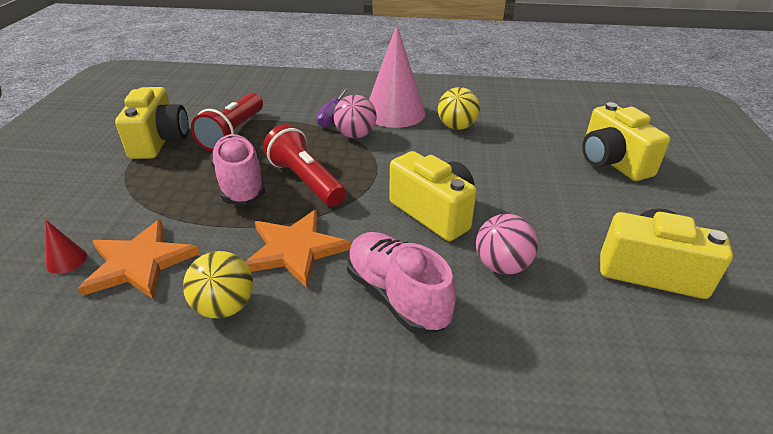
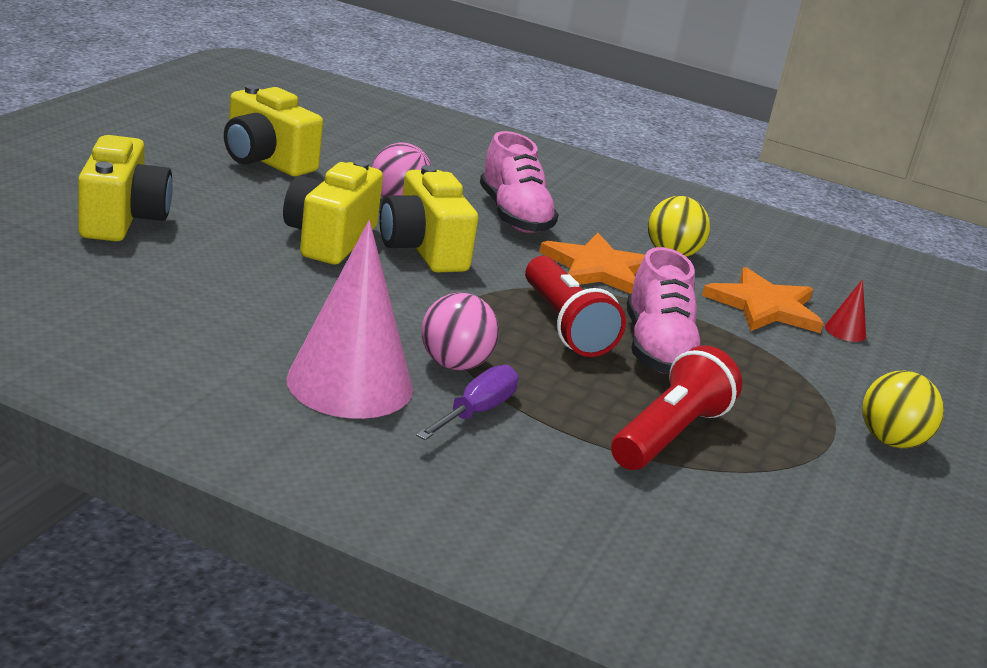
camera: 165 degrees left, 10 degrees down
yellow camera [115,87,189,159] -> yellow camera moved to [283,160,383,264]
yellow ball [438,87,480,130] -> yellow ball moved to [862,371,944,448]

